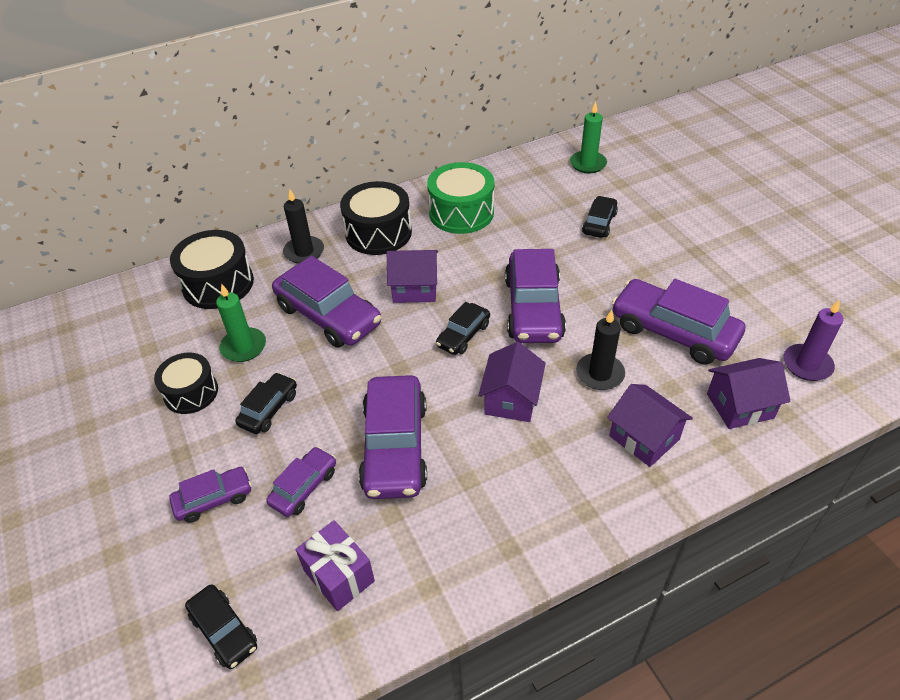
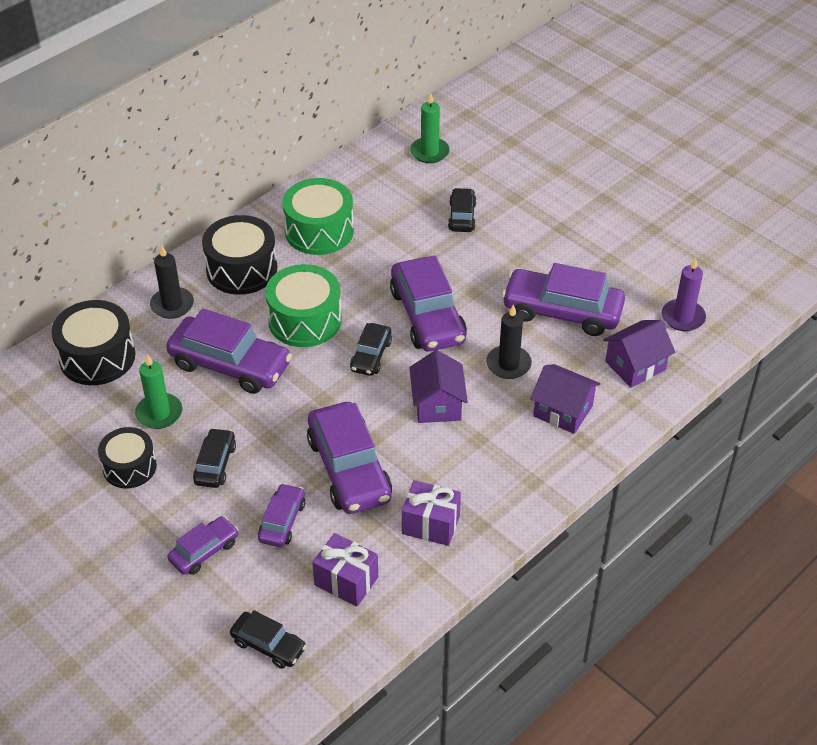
camera: 20 degrees left, 0 degrees up
purple house [387,250,438,303] -> green drum [265,264,342,347]
none -> purple gift [402,480,461,546]

